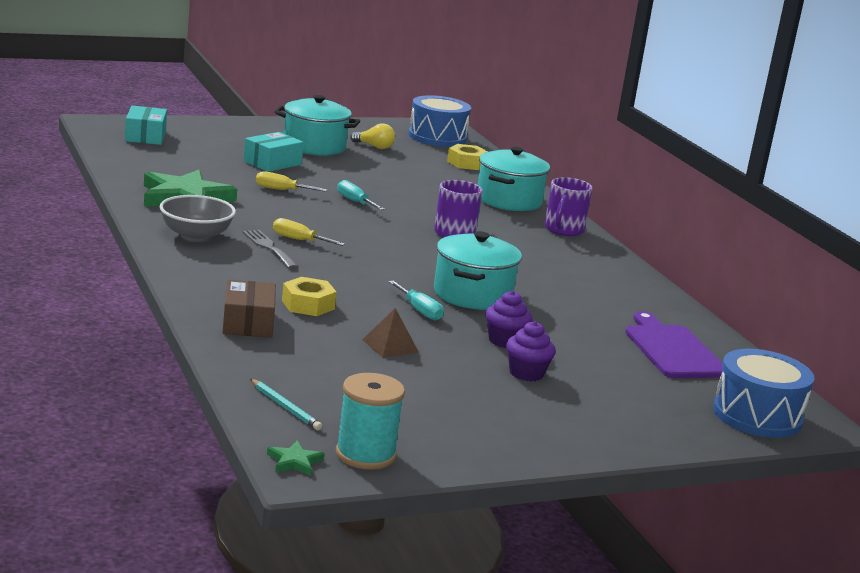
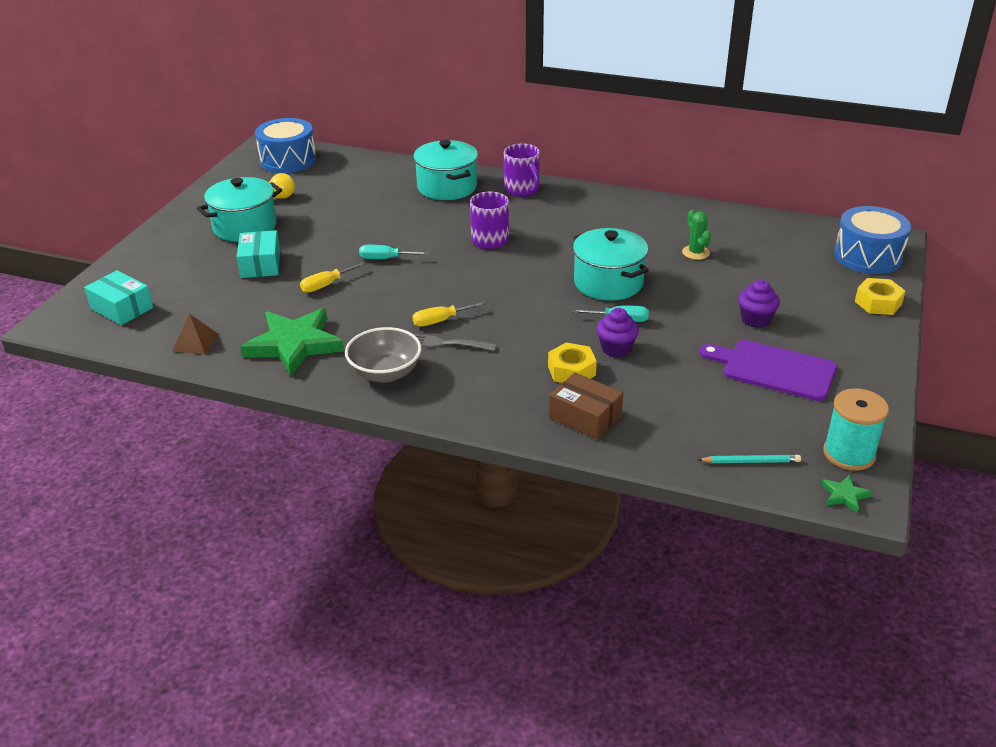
camera: 45 degrees left, 15 degrees up
brown pyramid [362,308,419,358] -> brown pyramid moved to [172,314,220,355]
yellow nut [447,144,488,170] -> yellow nut moved to [855,278,905,315]
purple cupcake [485,291,533,348] -> purple cupcake moved to [596,308,639,358]
purple cutting board [625,311,723,378] -> purple cutting board moved to [699,340,837,401]
none -> green cactus [682,210,711,260]

